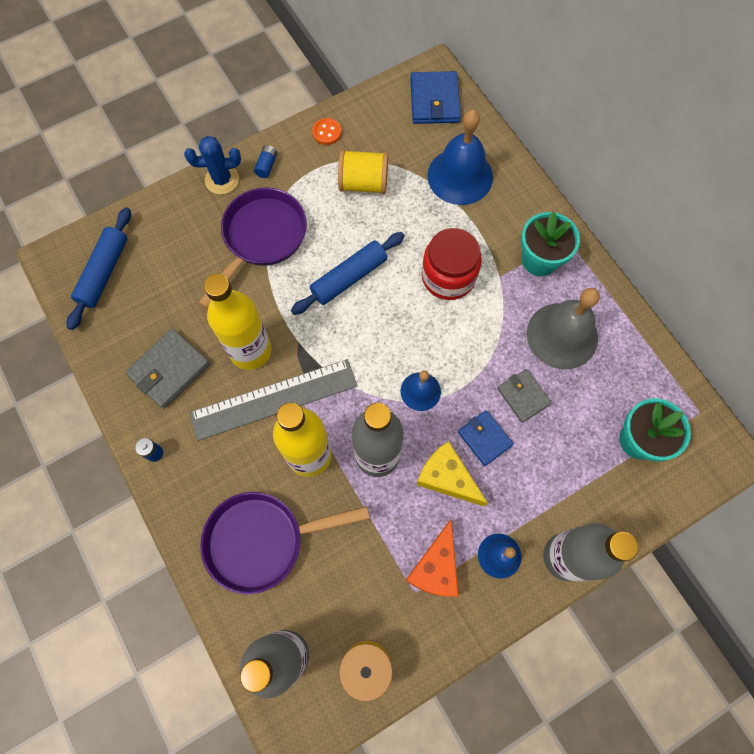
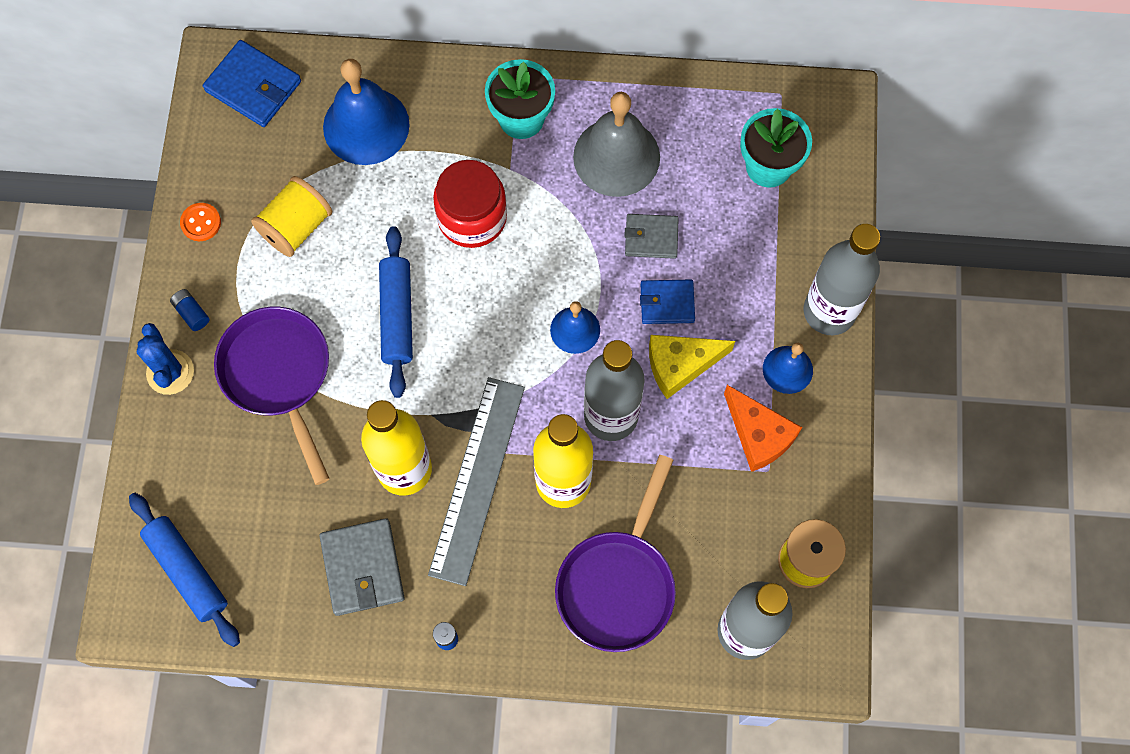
camera: 55 degrees left, 0 degrees up
blue cactus [184,136,241,194] -> blue cactus turned 45 degrees counterclockwise [137,323,194,395]

